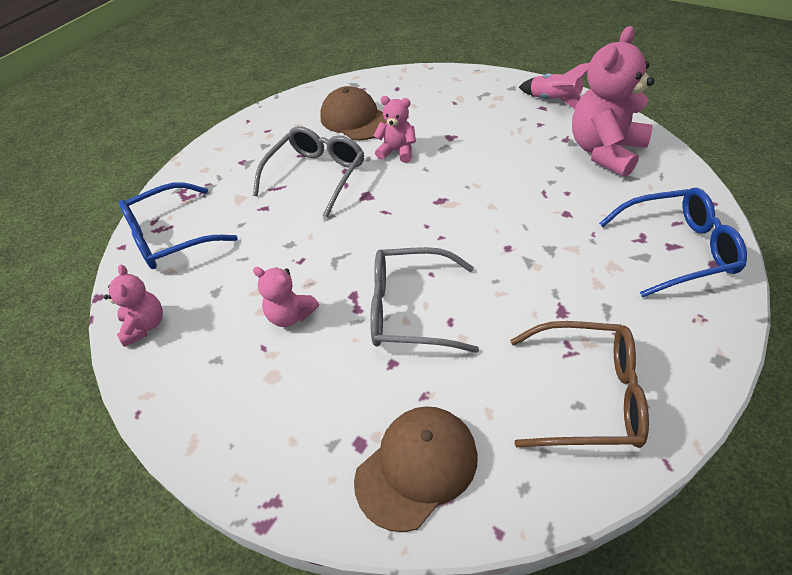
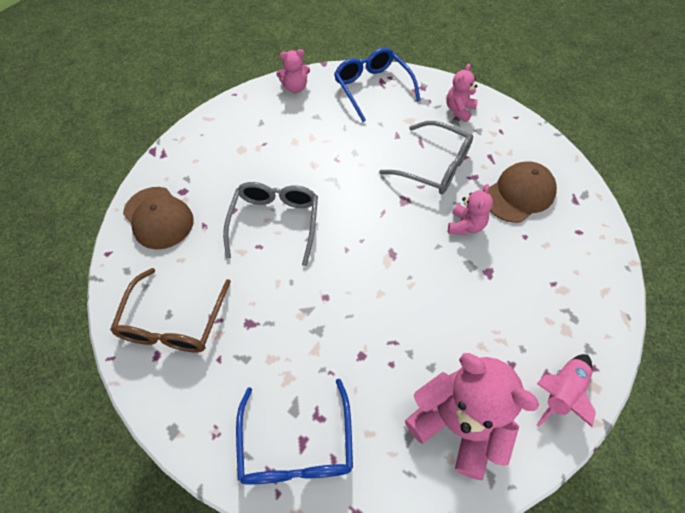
camera: 90 degrees right, 10 degrees up
pink teddy bear [253,267,319,327] -> pink teddy bear moved to [446,64,478,122]

